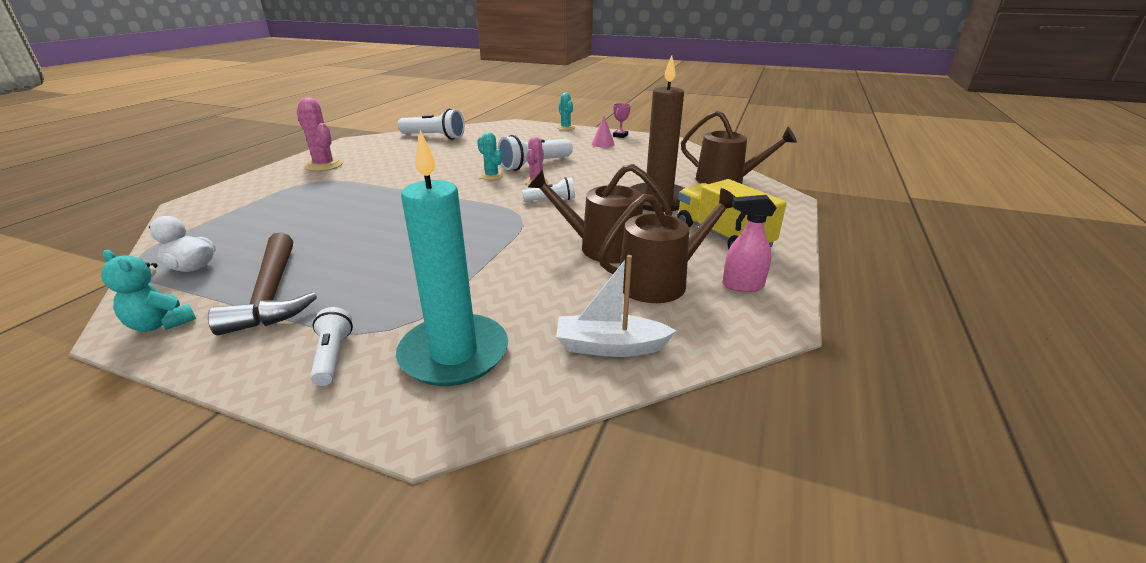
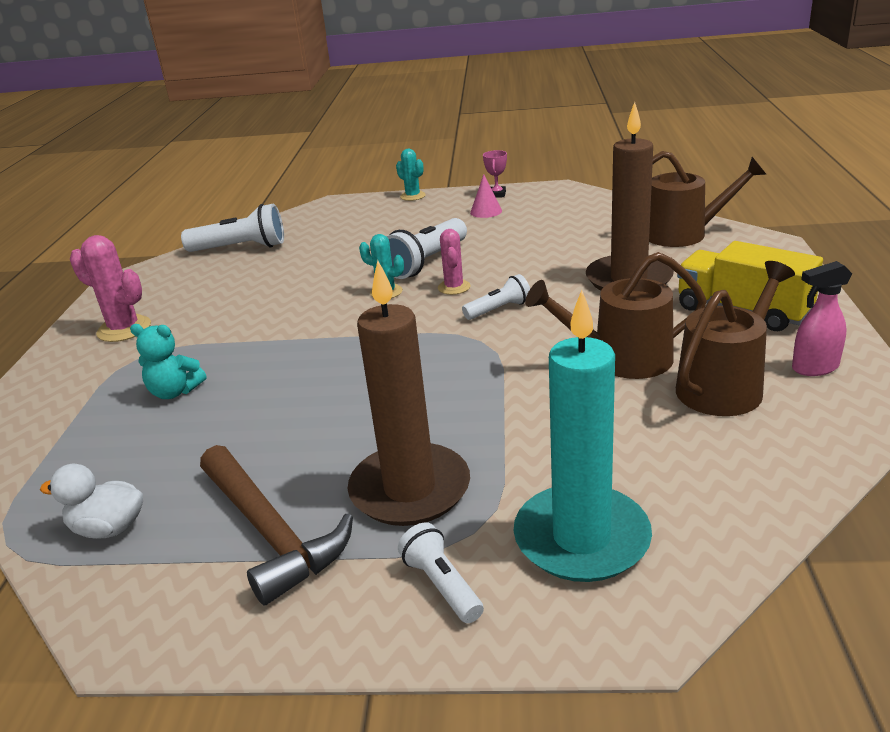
camera: 15 degrees left, 0 degrees up
turquoise teddy bear [101,250,196,332] -> turquoise teddy bear moved to [130,324,206,399]
white boat [556,255,676,357] -> none
none -> brown candle [348,260,470,526]

